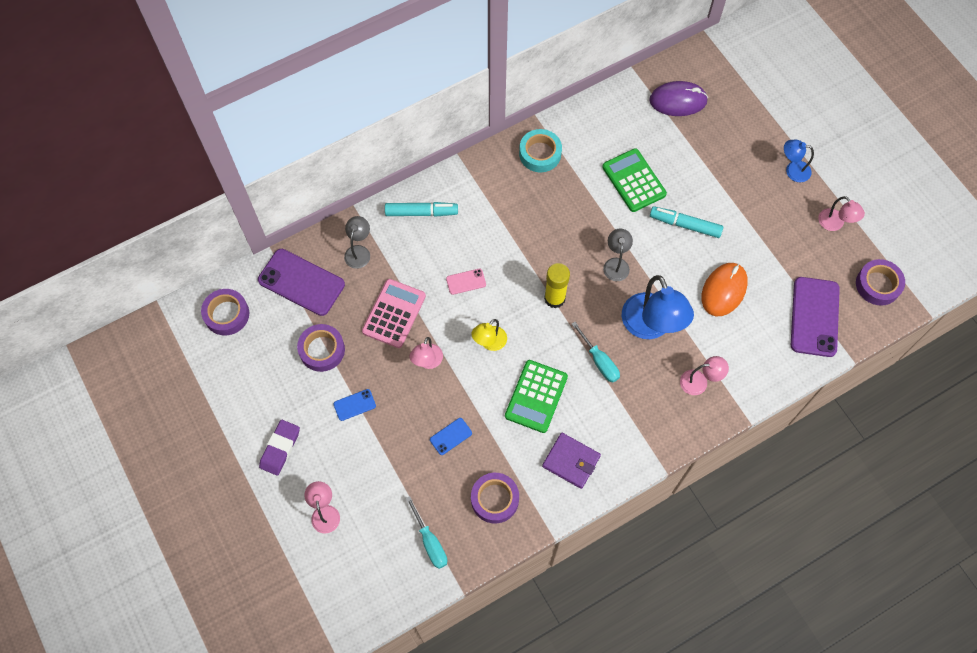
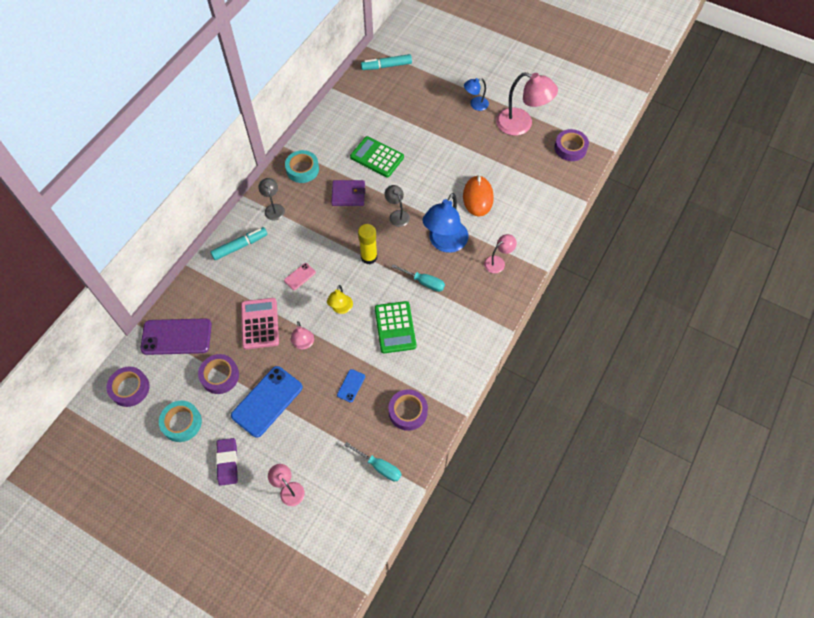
camera: 30 degrees left, 5 degrees down
blue phone [334,389,376,421] -> blue phone [231,366,303,438], size x2.15
grey lamp [344,216,370,269] -> grey lamp moved to [258,178,285,221]
purple wallet [542,433,601,489] -> purple wallet moved to [331,180,365,206]
blue lamp [622,275,694,339] -> blue lamp turned 75 degrees clockwise [422,193,468,253]
purple mouse [649,81,708,116] -> none
turquoise marker [650,206,723,238] -> turquoise marker moved to [361,54,412,70]
purple phone [791,277,840,357] -> none
pink lamp [818,196,865,231] -> pink lamp [496,72,558,136], size x1.91
none -> turquoise tape [159,401,202,442]

